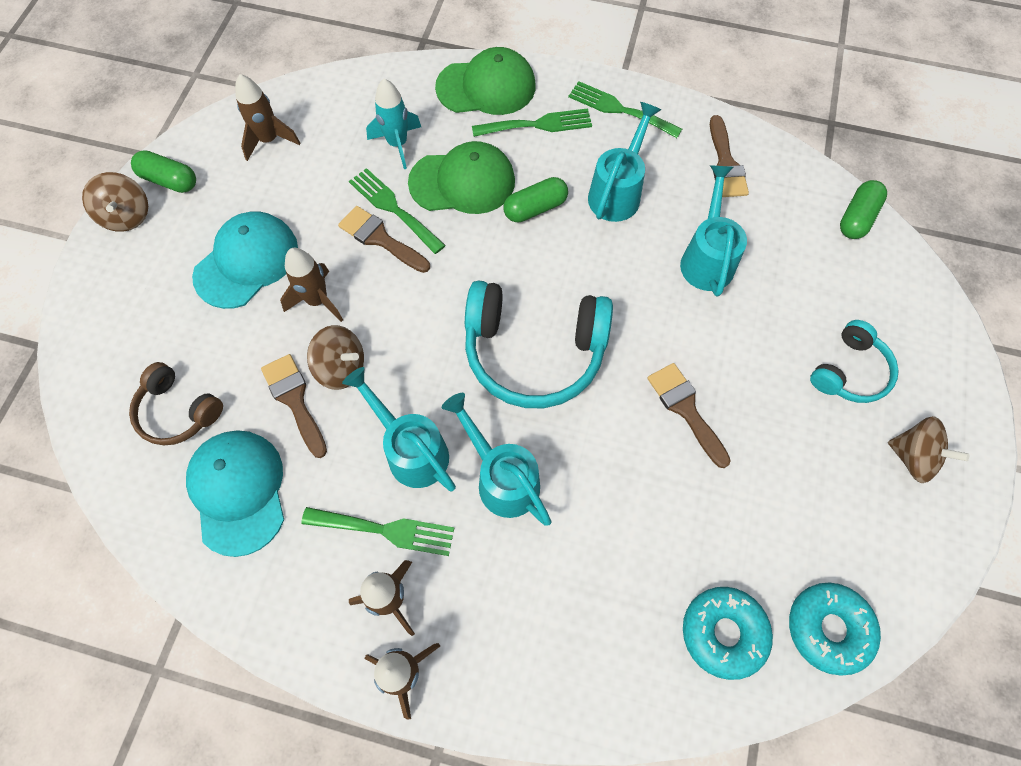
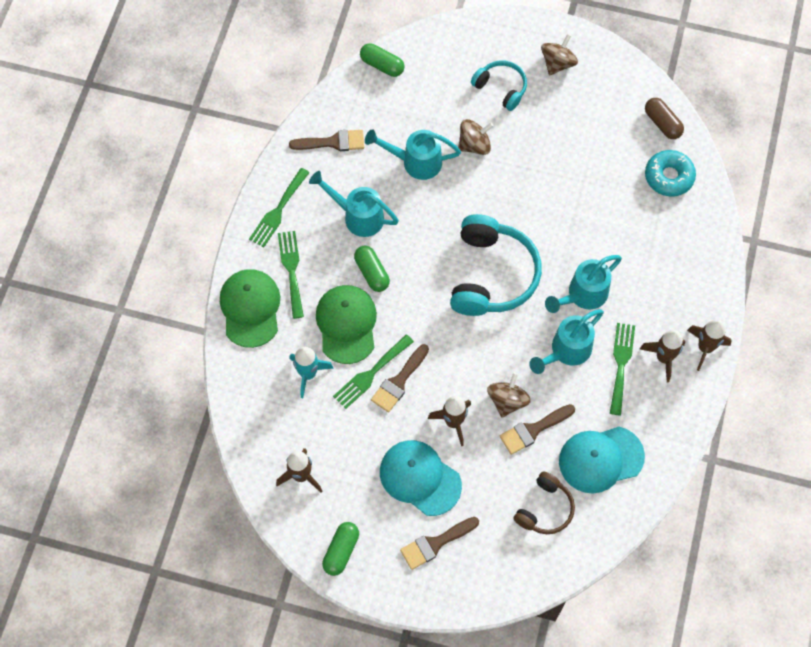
camera: 90 degrees left, 0 degrees up
brown spinning top [82,172,148,232] -> brown spinning top moved to [458,119,494,155]
brown brush [647,363,731,468] -> brown brush moved to [400,517,479,570]
turquoise donut [789,582,881,675] -> brown capsule [645,98,684,139]

